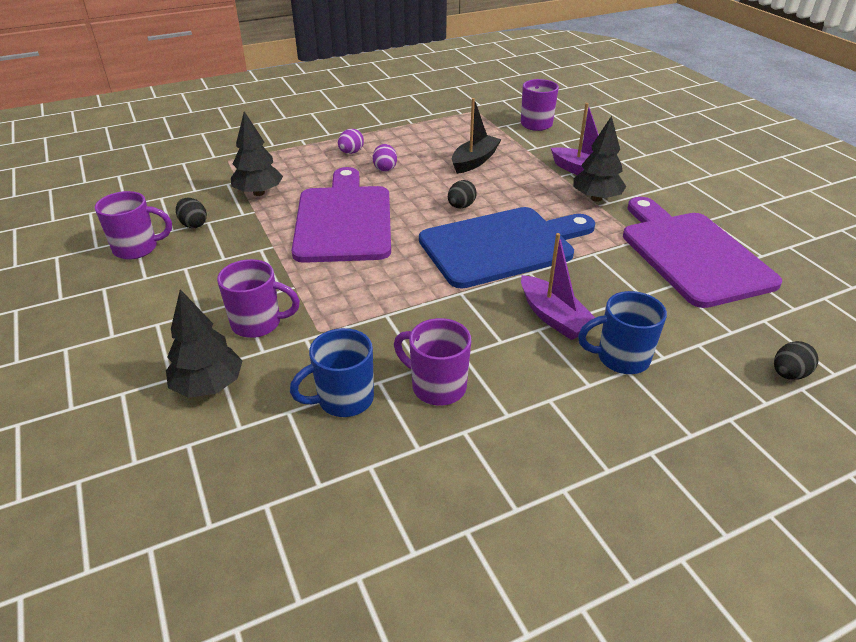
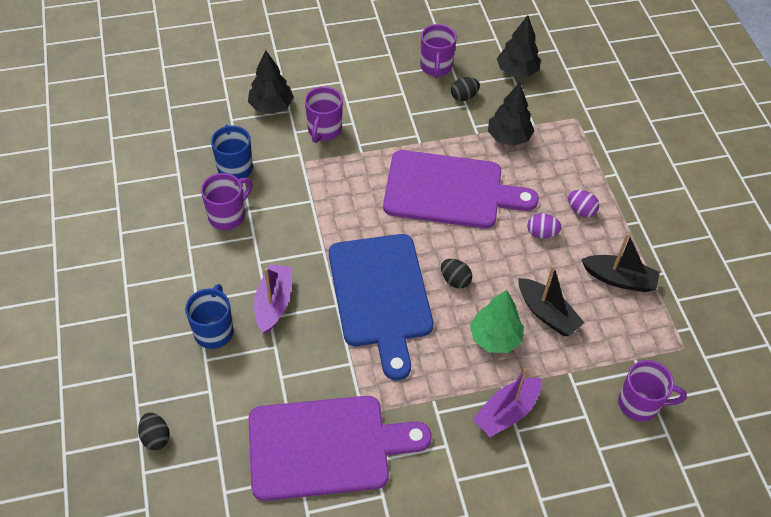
camera: 100 degrees right, 15 degrees up
purple boat [521,233,595,340] -> purple boat turned 120 degrees clockwise [254,264,292,334]
black tree [573,116,626,202] -> black tree moved to [497,15,541,77]
none -> green tree [470,290,524,353]
none -> black boat [581,233,660,292]

